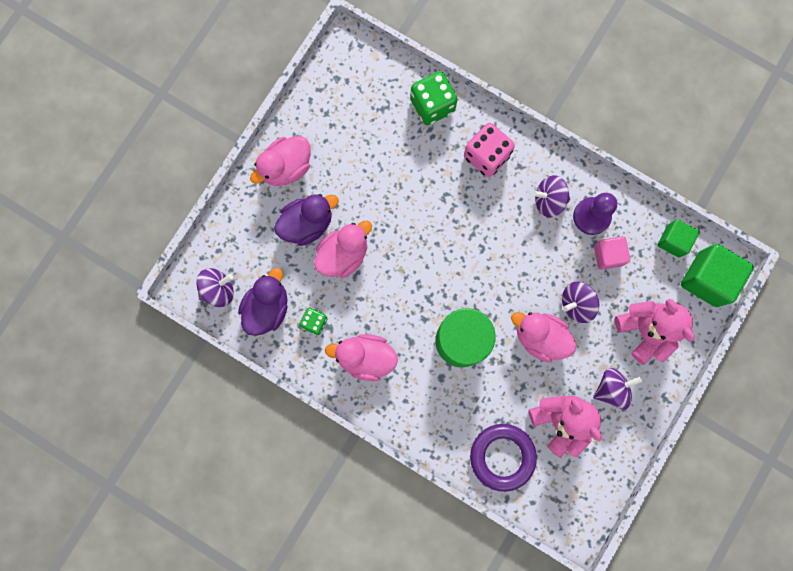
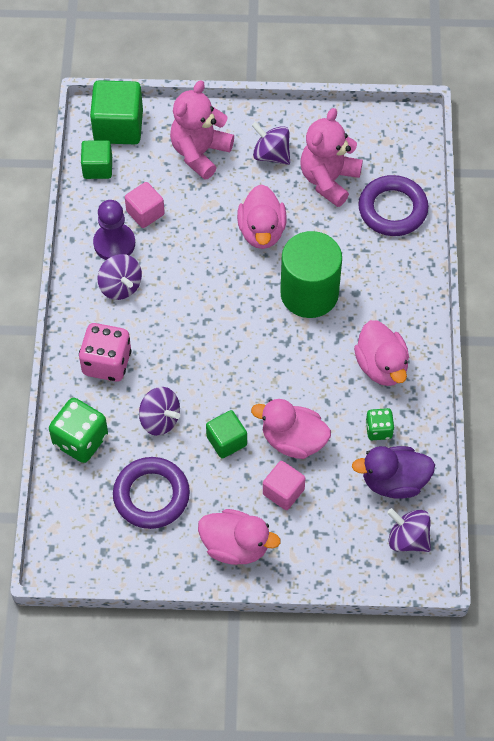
camera: 120 degrees left, 20 degrees down
purple duck [274,194,339,246] -> pink cube [263,461,306,510]
purple spinning top [562,282,599,323] -> purple spinning top moved to [139,387,180,436]
none -> purple ring [113,457,190,529]
none -> green cube [206,410,247,459]

